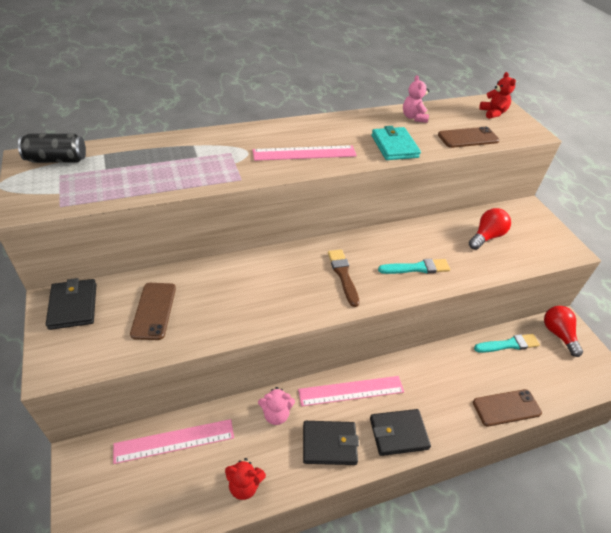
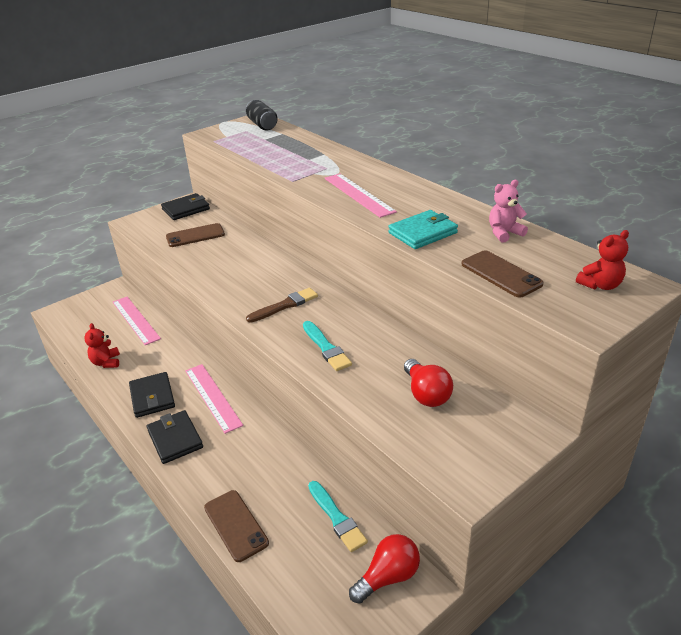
camera: 75 degrees right, 10 degrees down
pink teddy bear [258,387,295,425] -> none
red light bulb [469,208,511,250] -> red light bulb turned 45 degrees clockwise [404,359,453,407]

